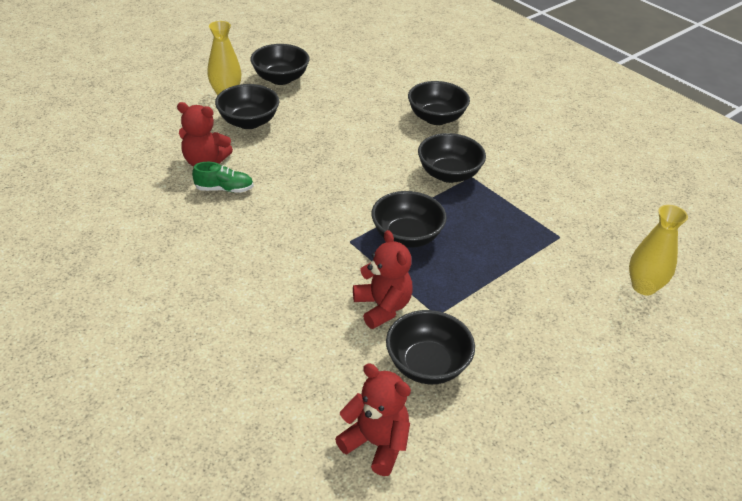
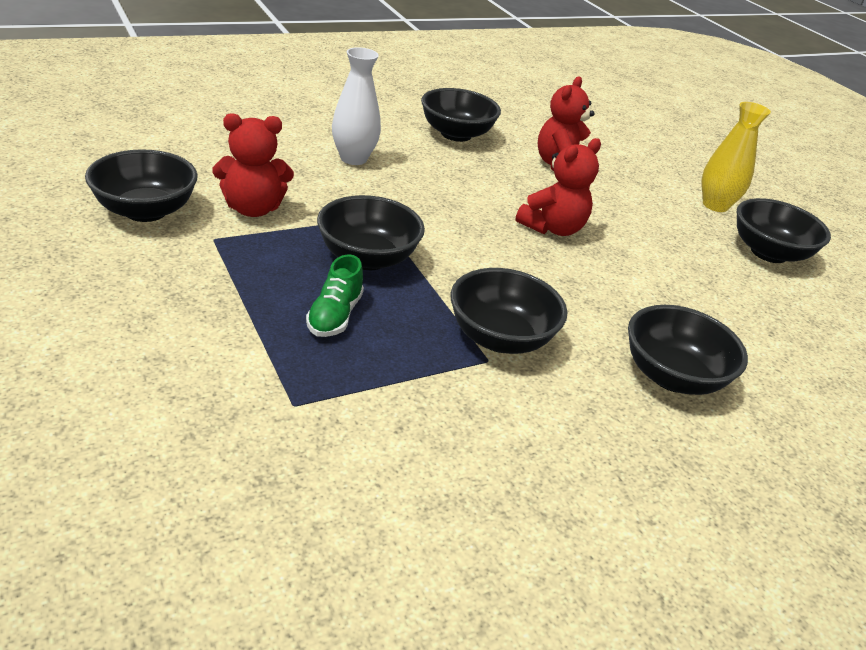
camera: 100 degrees right, 5 degrees down
green shoe [192,162,254,193] -> green shoe moved to [306,254,364,337]
black bowl [215,84,279,129] -> black bowl moved to [421,88,501,142]
red teddy bear [335,364,411,476] -> red teddy bear moved to [515,138,601,236]
yellow vase [629,205,688,295] -> none
none -> white vase [332,47,381,165]

